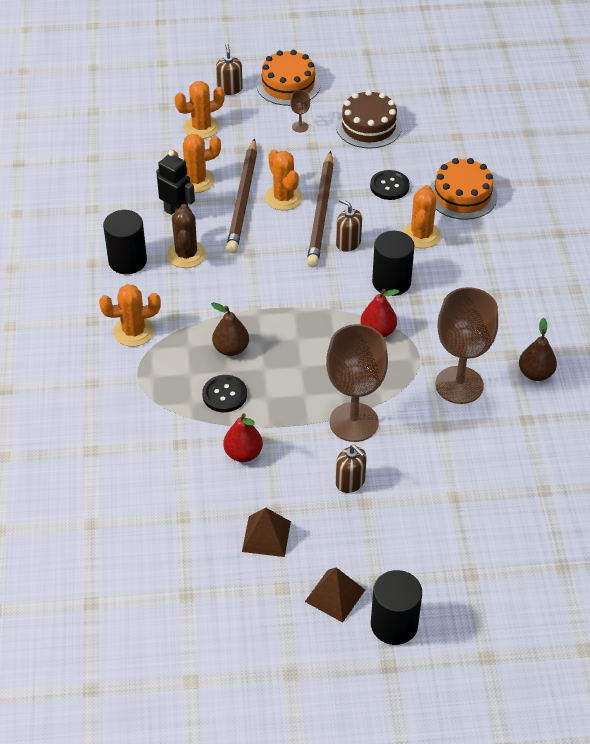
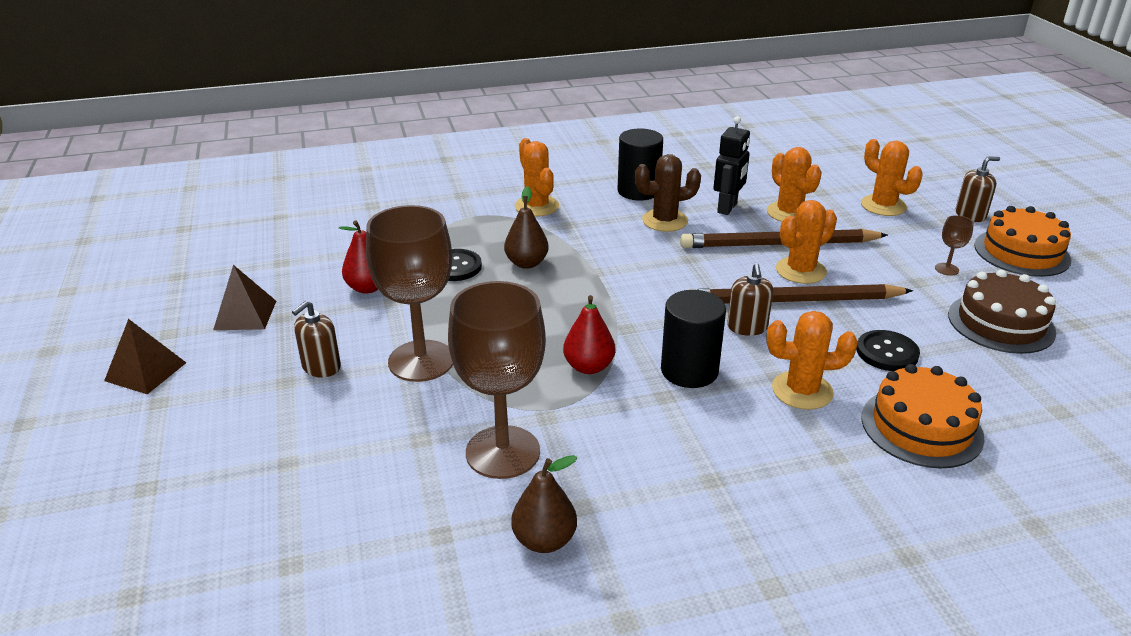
camera: 80 degrees right, 15 degrees down
brown soap dispenser [336,199,362,252] -> brown soap dispenser turned 150 degrees clockwise [727,263,773,336]
black cylinder [371,570,422,645] -> none

